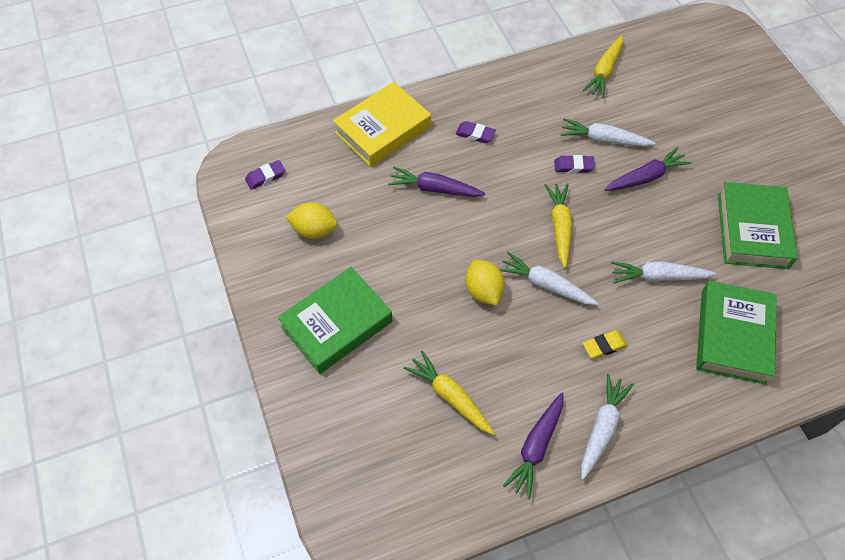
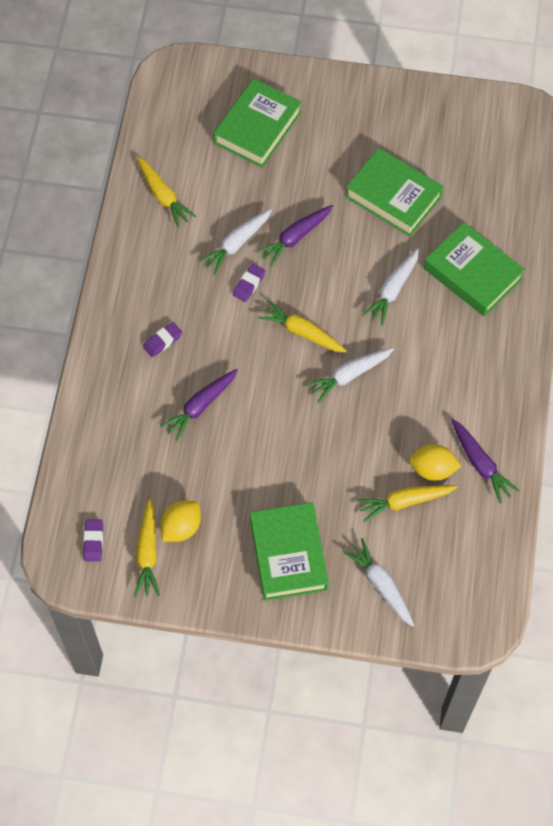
camera: 60 degrees left, 5 degrees up
yellow book [333,82,431,167] -> none
yellow lemon [465,259,505,306] -> yellow lemon moved to [409,444,461,481]
white carrot [581,374,634,480] -> white carrot moved to [343,538,414,627]
yellow eraser [583,330,628,359] -> none
purple carrot [604,147,691,191] -> purple carrot turned 135 degrees counterclockwise [256,205,333,267]
none -> yellow carrot [134,499,160,597]
none -> green book [213,78,302,168]

